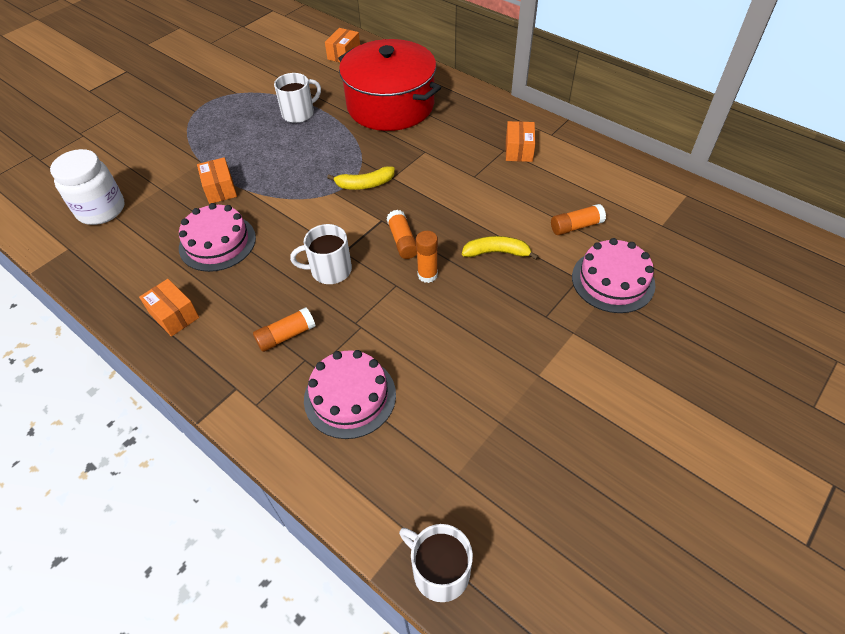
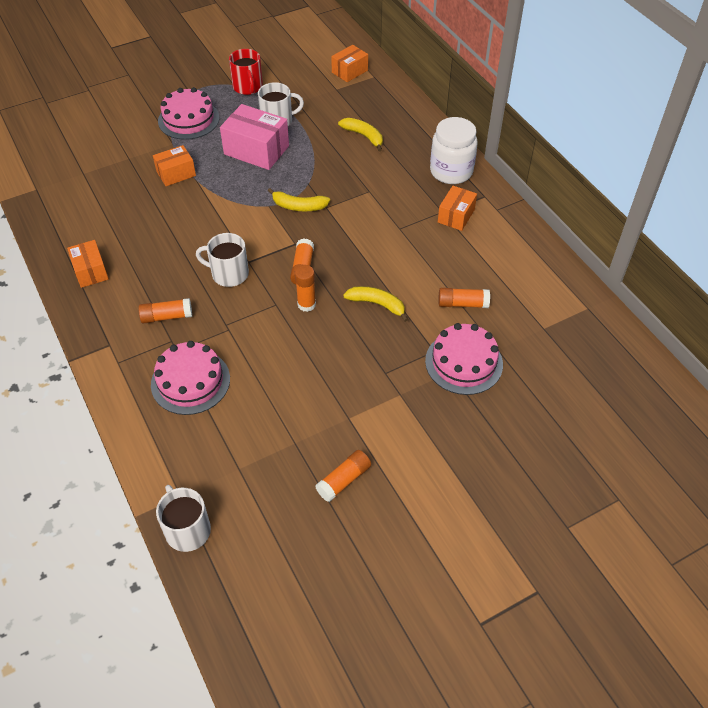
camera: 20 degrees right, 0 degrees up
white jar [50,149,124,225] -> white jar moved to [430,117,478,184]
pink cake [179,203,256,272] -> pink cake moved to [158,87,219,140]
orange box [197,157,237,204] -> orange box turned 60 degrees clockwise [153,145,196,186]
red pot [338,39,441,131] -> yellow banana [338,118,383,152]
none -> pink box [220,104,289,170]
none -> red mug [229,49,263,95]
none -> orange glue stick [315,450,371,502]

